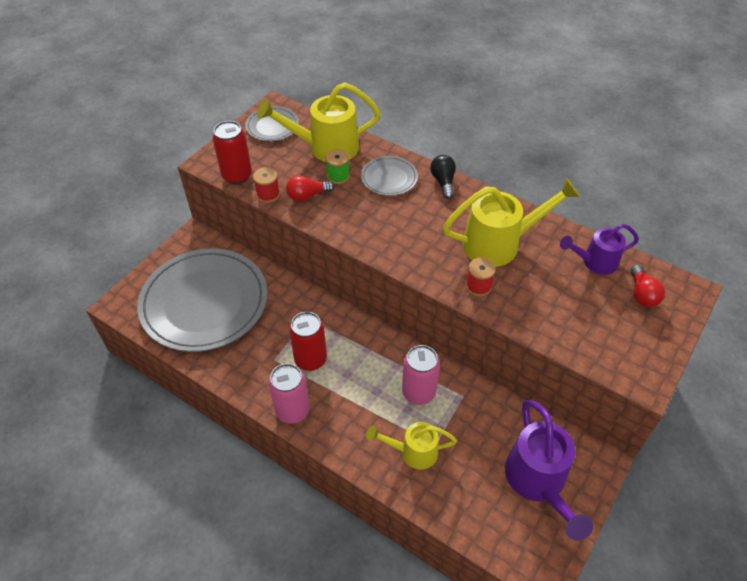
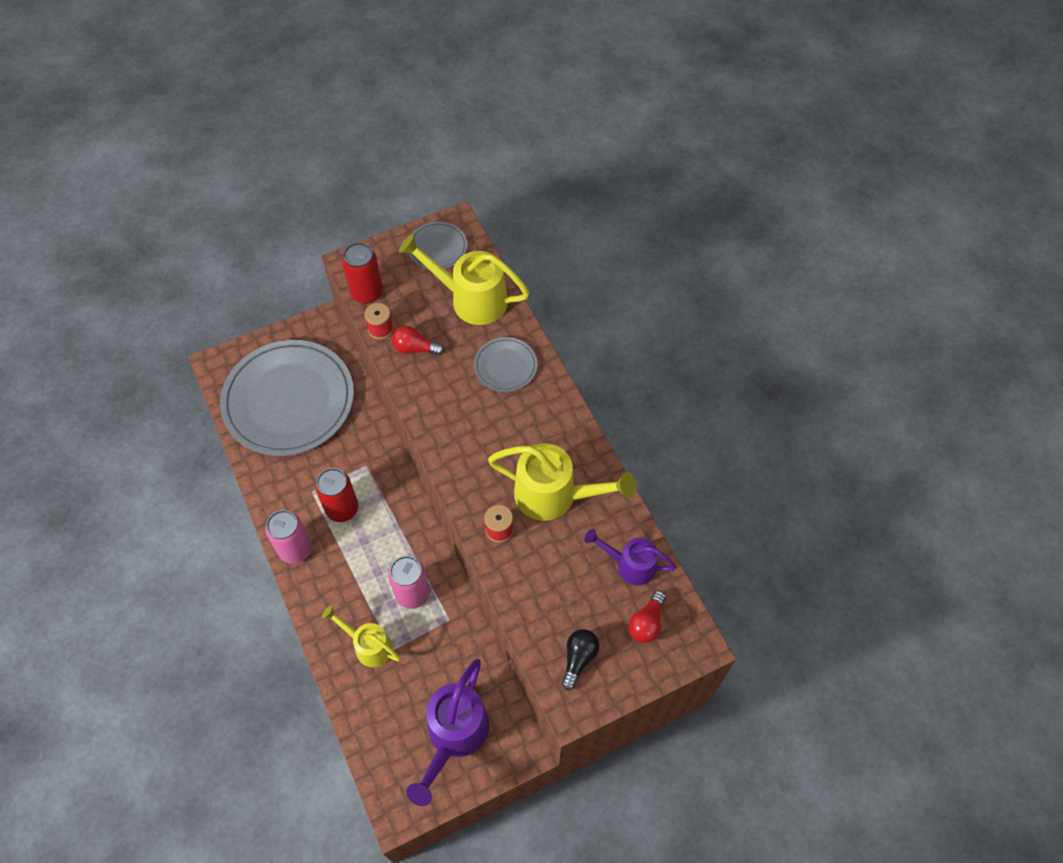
camera: 30 degrees right, 10 degrees up
green spool [326,149,350,184] -> none
black light bulb [430,155,456,199] -> black light bulb moved to [561,629,599,690]

